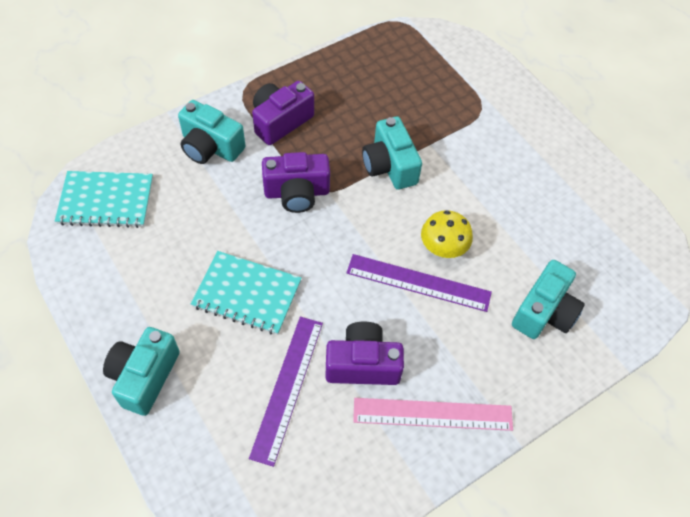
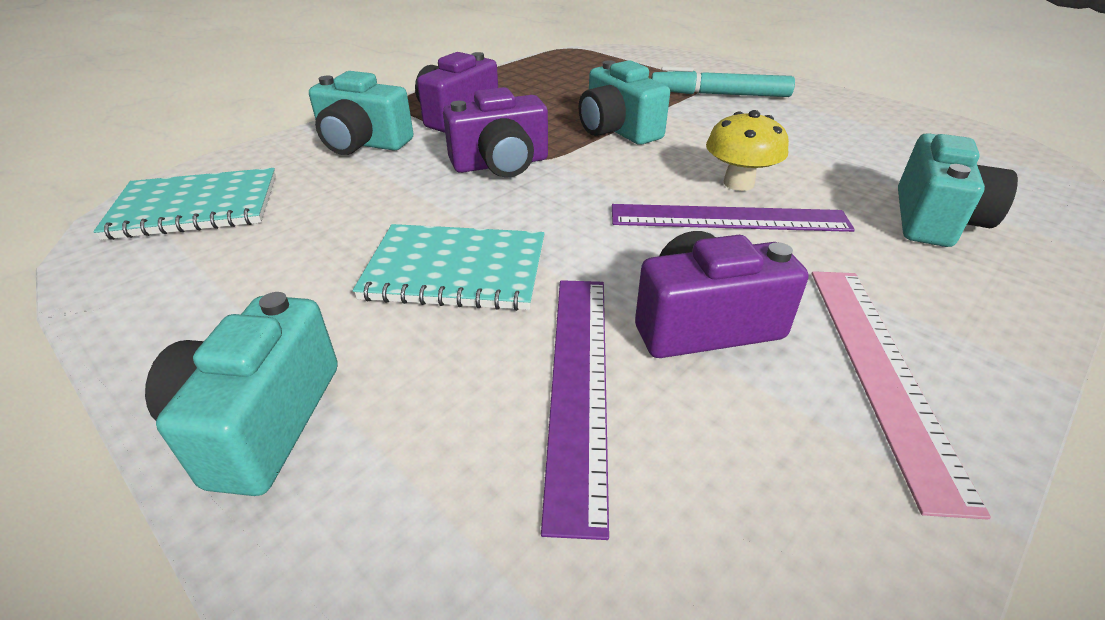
camera: 10 degrees left, 20 degrees down
pink ruler [353,398,513,431] -> pink ruler turned 75 degrees counterclockwise [812,271,991,519]
none -> turquoise marker [651,66,795,97]

